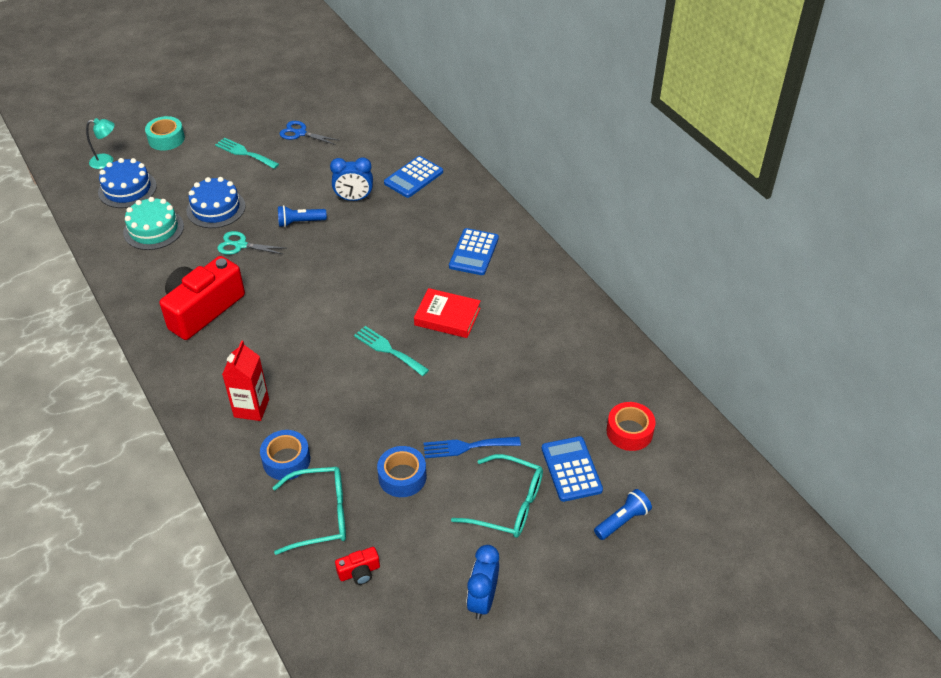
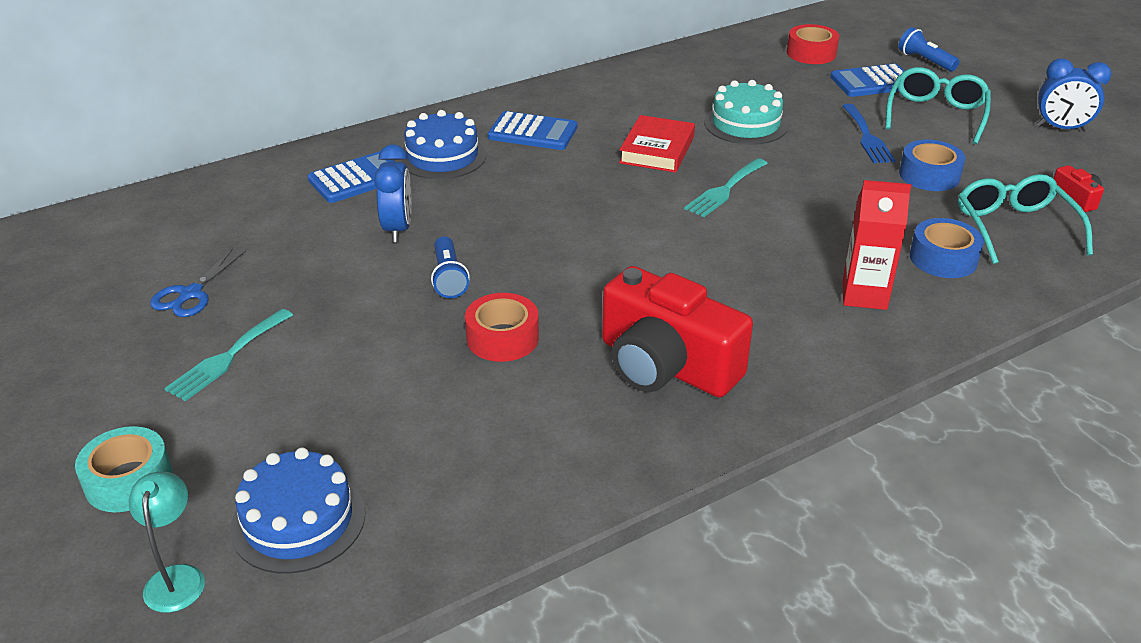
camera: 90 degrees left, 10 degrees down
turquoise cake [123,197,184,250] -> turquoise cake moved to [704,80,788,145]
blue cake [186,177,245,228] -> blue cake moved to [399,110,486,179]
turquoise scissors [217,231,284,255] -> red tape [465,293,539,362]
blue calculator [384,156,443,198] -> blue calculator turned 75 degrees counterclockwise [308,151,395,203]

